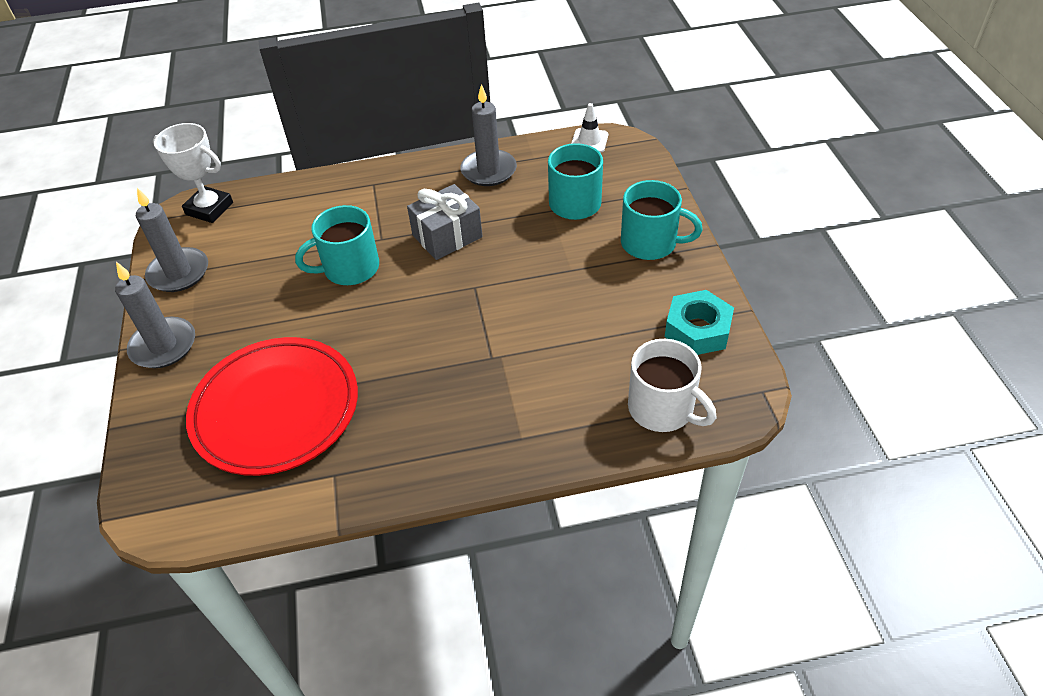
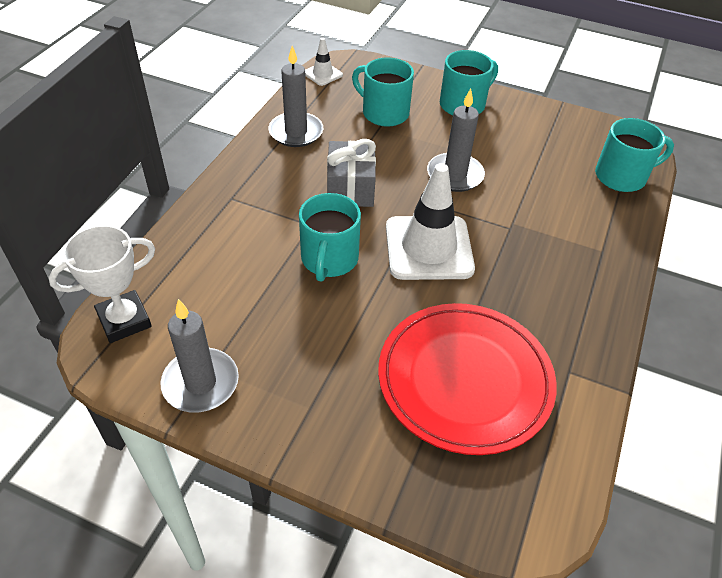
camera: 60 degrees left, 0 degrees up
grey candle [115,262,195,368] -> grey candle moved to [427,88,485,192]
white mug [628,339,716,432] -> turquoise mug [595,118,674,192]
turquoise nut [665,290,734,355] -> none
none -> white traffic cone [386,163,475,280]

